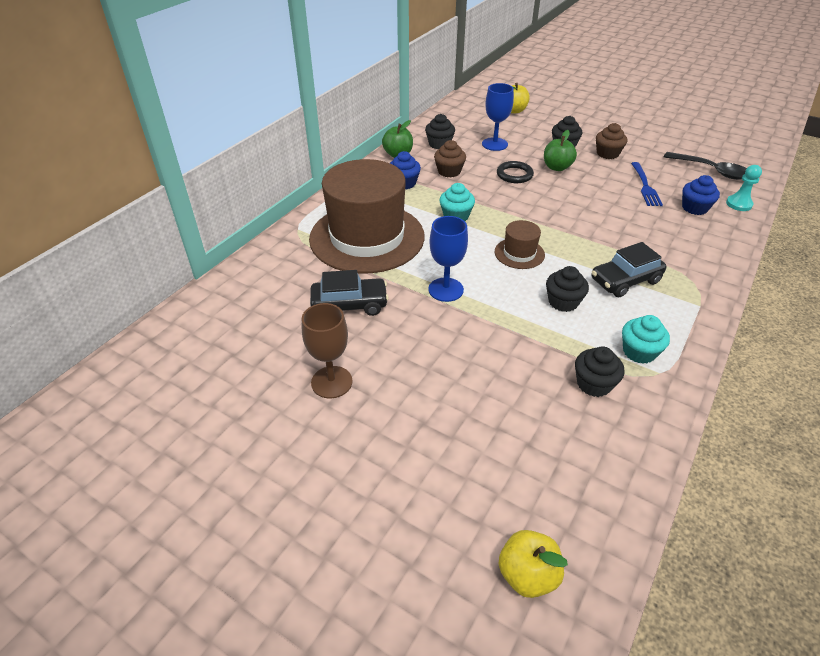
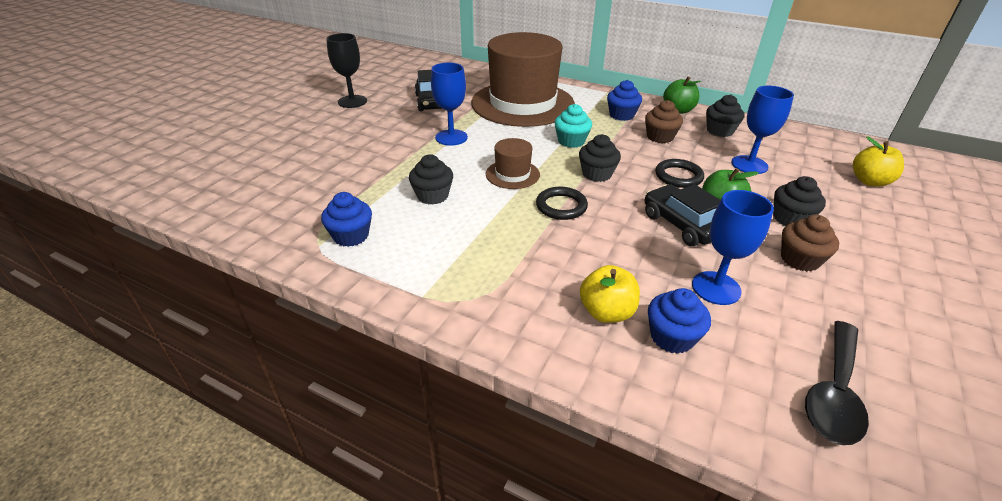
camera: 85 degrees right, 5 degrees down
brown goblet [302,303,353,398] -> black goblet [326,33,367,108]
yellow apple [499,530,568,598] -> yellow apple moved to [580,265,640,323]
black cupcake [575,347,625,397] -> black cupcake moved to [579,134,621,182]
black car [591,242,666,297] -> black car moved to [645,184,720,246]
turquoise cupcake [622,315,670,364] -> blue cupcake [321,192,372,247]
blue fork [631,162,663,206] -> blue goblet [692,190,774,305]
turquoise pawn [726,165,762,211] -> none
none -> black ring [536,187,588,220]

